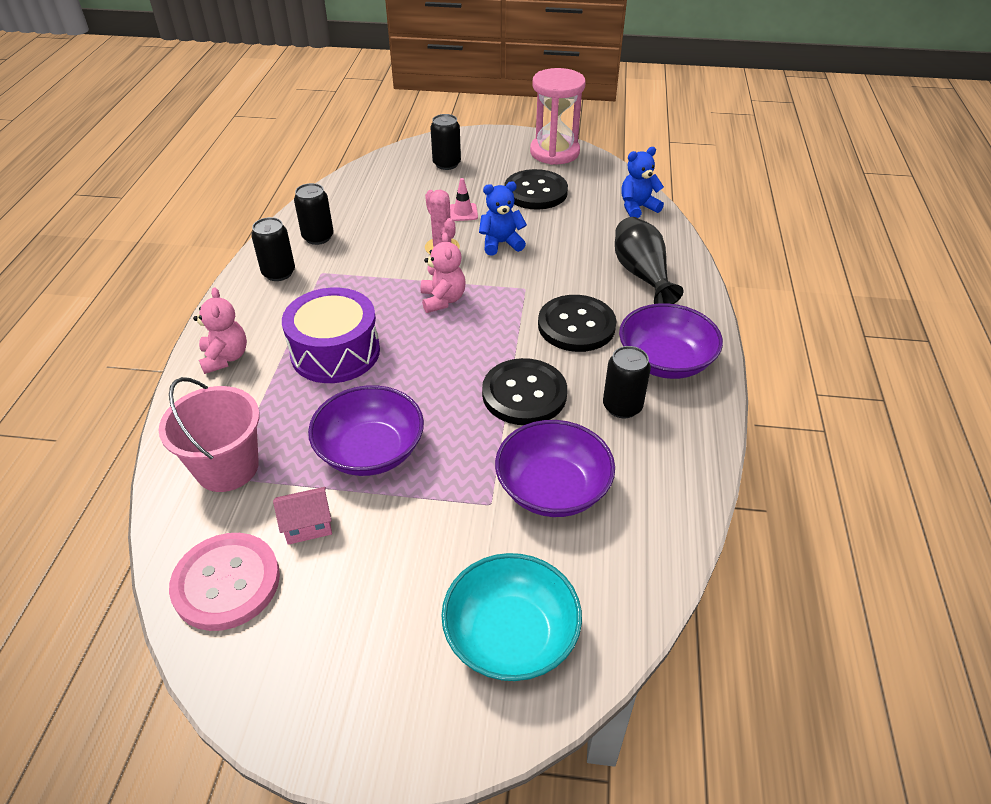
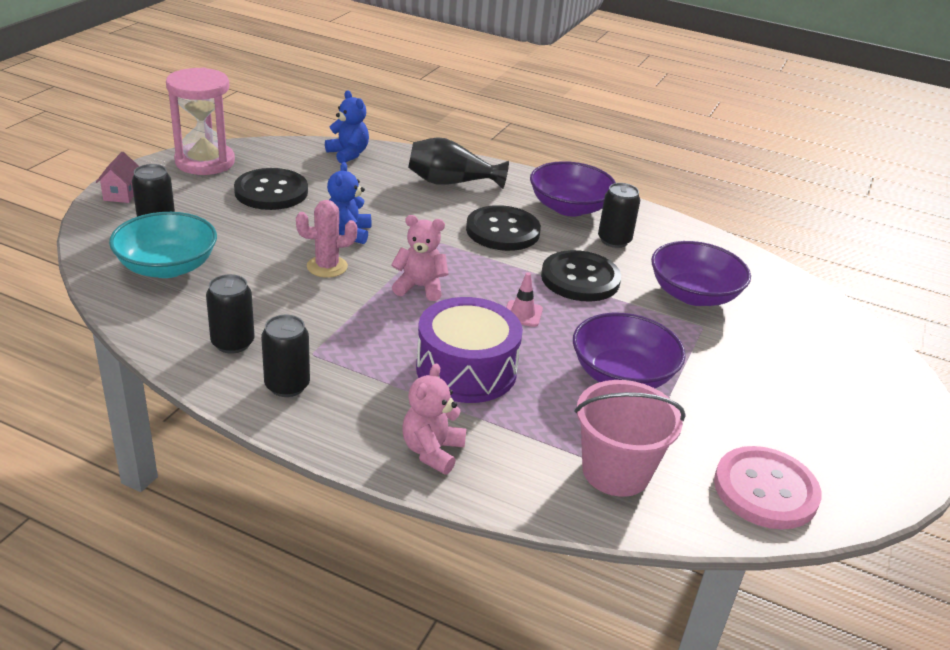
camera: 75 degrees left, 10 degrees down
pink teddy bear [193,287,247,374] -> pink teddy bear turned 75 degrees counterclockwise [402,363,466,474]
pink house [273,487,332,545] -> pink house moved to [96,152,139,203]
turquoise bowl [441,553,582,681] -> turquoise bowl moved to [109,212,217,278]
pink traffic cone [450,178,478,221] -> pink traffic cone moved to [506,272,543,327]
blue teddy bear [621,147,664,218] -> blue teddy bear turned 150 degrees clockwise [325,90,369,164]

